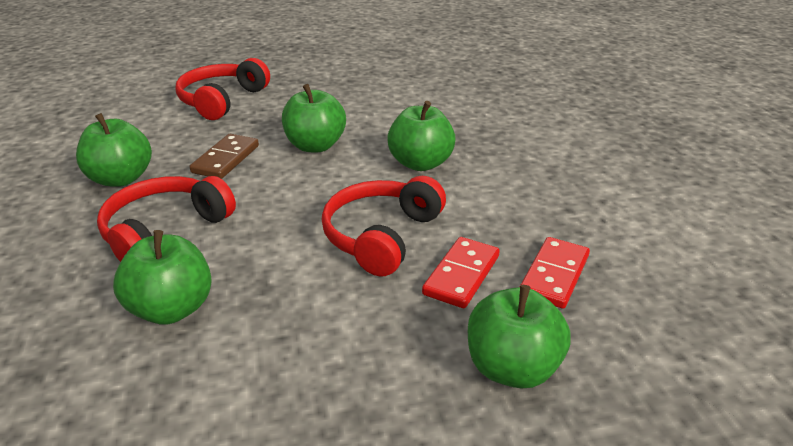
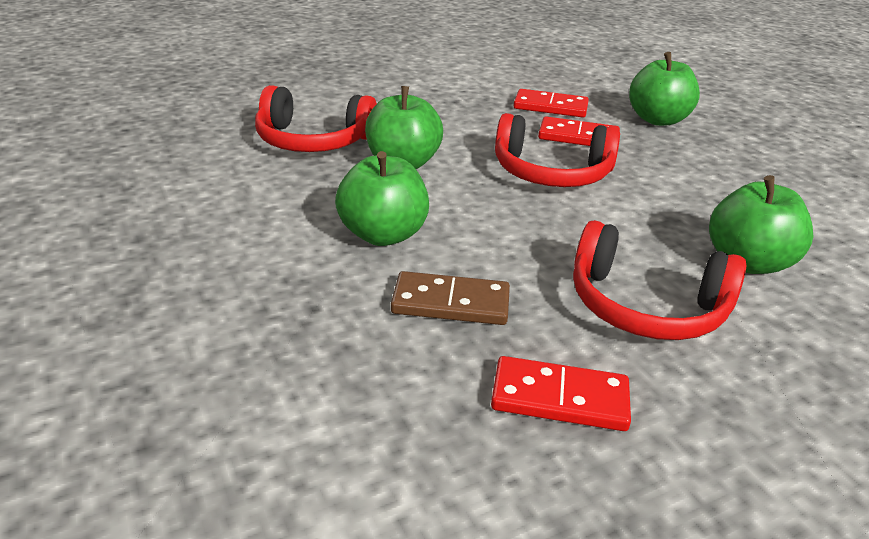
camera: 105 degrees left, 0 degrees up
green apple [76,113,152,187] -> red domino [491,356,631,431]
red headphones [176,58,270,120] -> red headphones moved to [255,85,377,152]

